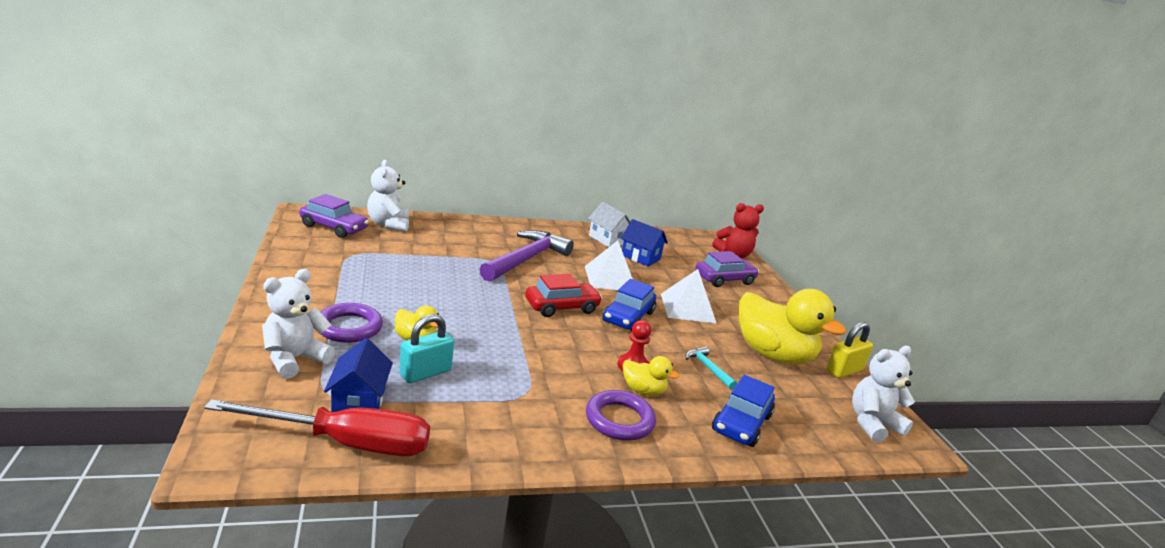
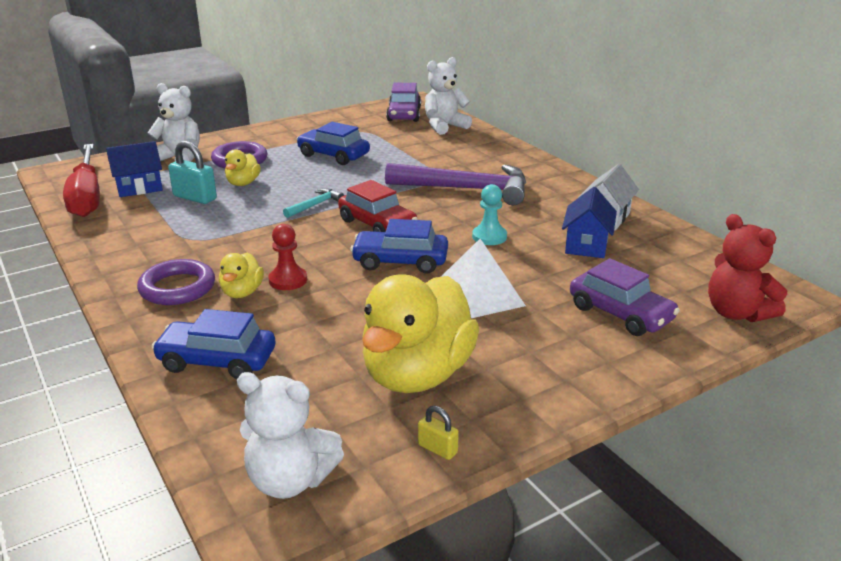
camera: 75 degrees right, 5 degrees up
white pyramid [585,241,633,290] -> turquoise pawn [472,184,507,245]
turquoise hammer [686,346,737,389] -> turquoise hammer moved to [283,188,344,218]
yellow padlock [827,322,873,378] -> yellow padlock [418,406,459,460], size x0.55
white teddy bear [852,346,915,442] -> white teddy bear turned 150 degrees clockwise [237,372,344,499]
none -> blue car [297,122,370,165]

